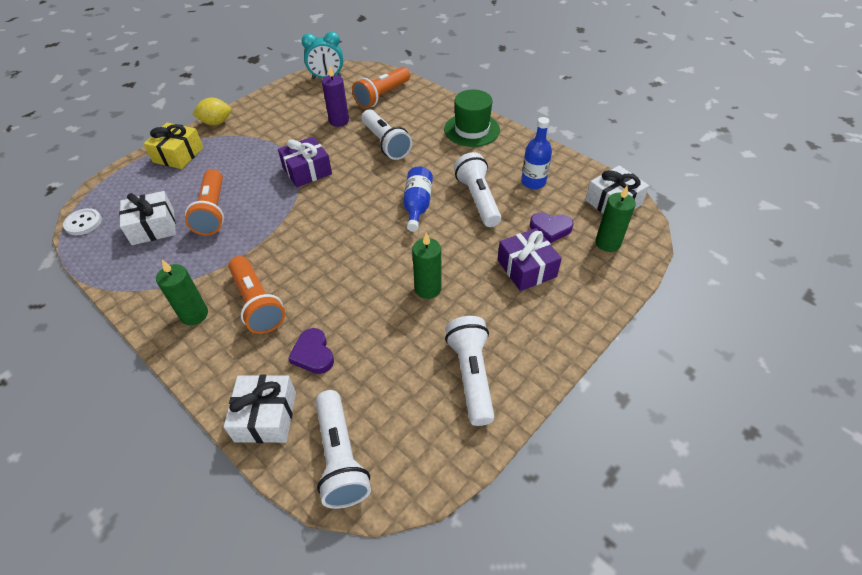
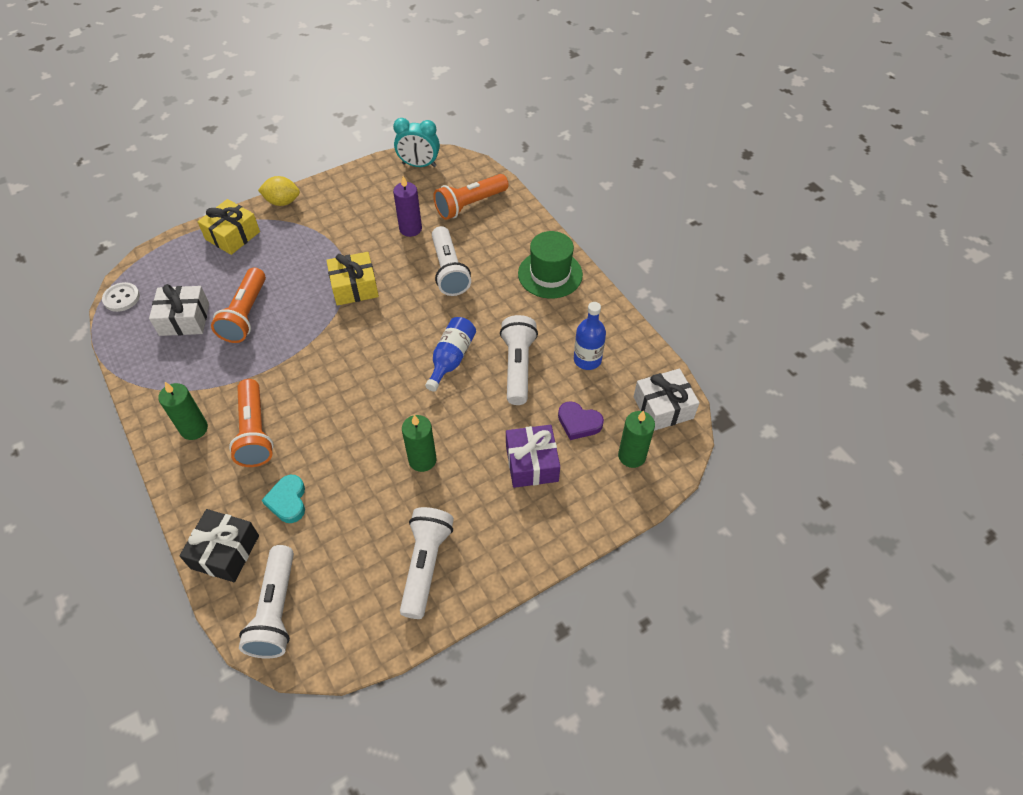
camera: 15 degrees right, 5 degrees up
white gift [224,375,296,443] -> black gift [179,509,259,582]
purple gift [278,136,332,187] -> yellow gift [326,252,379,306]
purple heart [288,328,334,374] -> turquoise heart [262,475,305,523]

